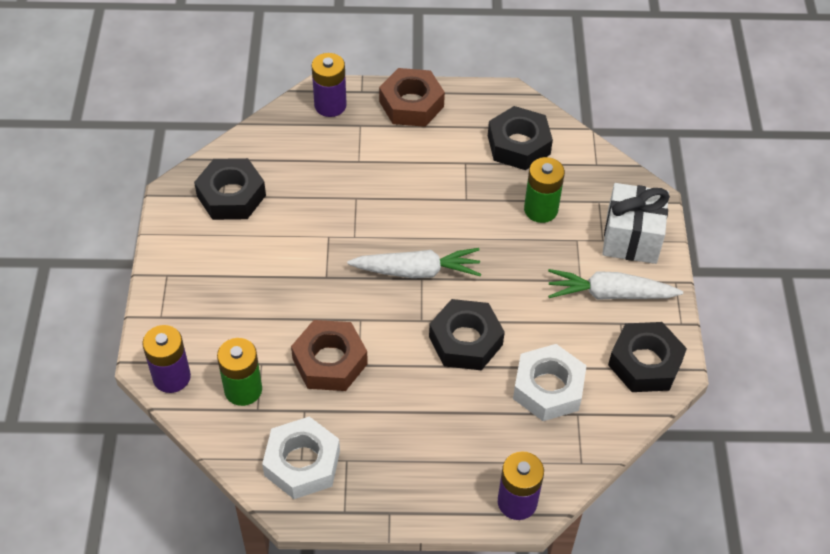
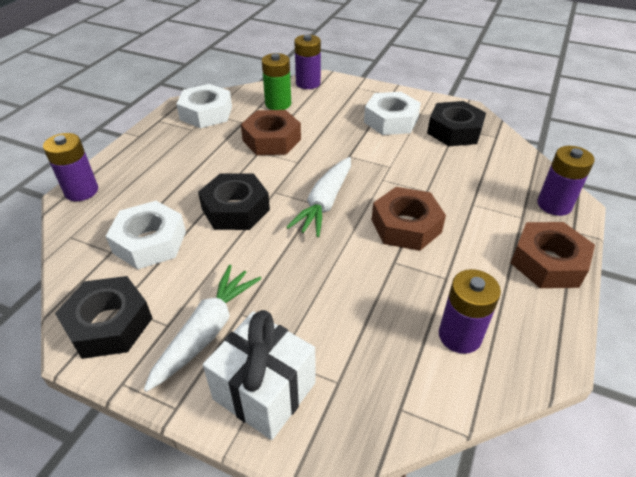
camera: 115 degrees right, 10 degrees down
black nut [488,106,553,170] -> purple battery [439,269,501,354]
green battery [524,157,565,223] -> none
none -> white nut [364,92,421,135]
none -> brown nut [372,187,446,251]

